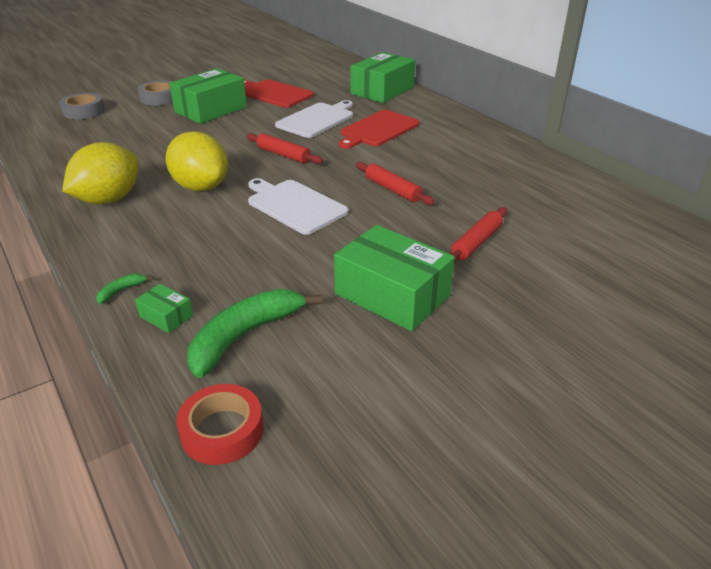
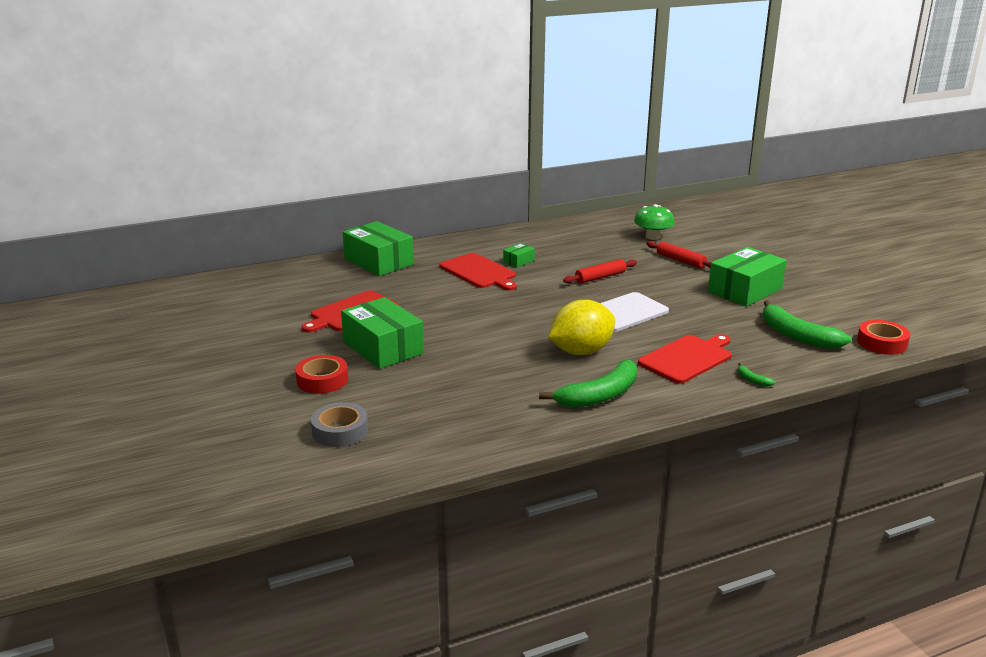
camera: 80 degrees left, 10 degrees down
yellow lemon [62,142,139,205] -> green banana [539,360,637,408]
green box [135,284,193,333] -> green box moved to [503,243,535,268]
grey tape [138,80,173,105] -> red tape [295,355,348,394]
red rolling pin [246,133,323,164] -> none
white cutting board [275,100,353,138] -> none
none -> green mushroom [634,204,675,240]
none -> red cutting board [638,334,732,384]

